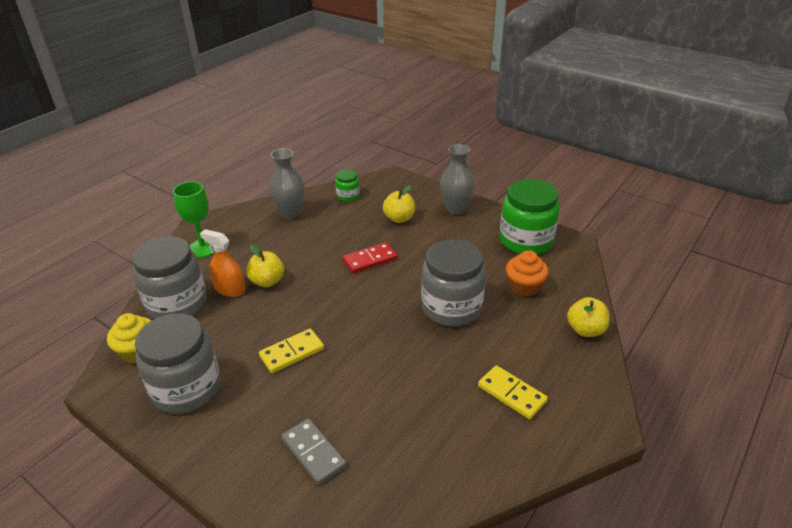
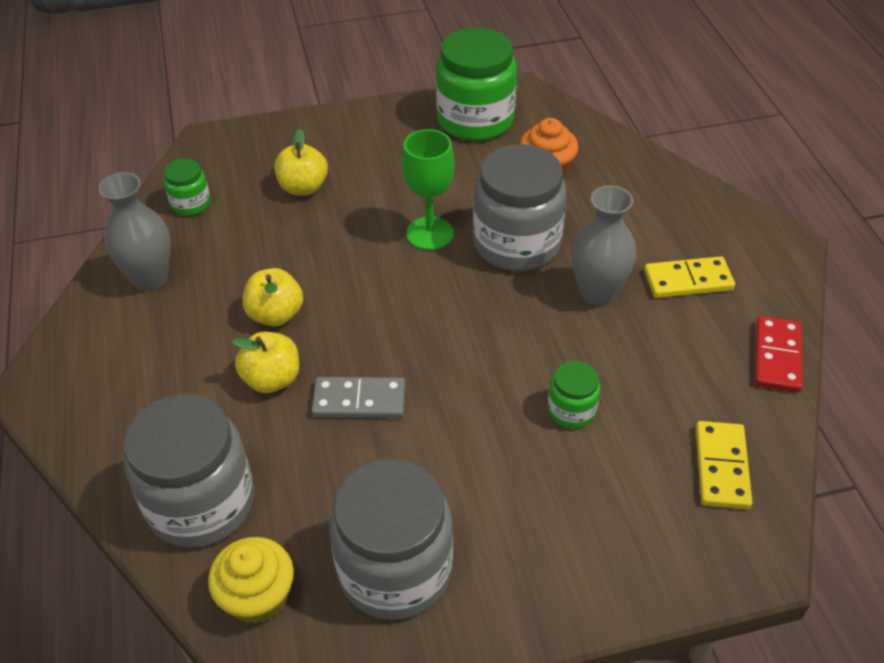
camera: 50 degrees left, 10 degrees up
green goblet [173,181,215,258] -> green goblet moved to [402,129,454,250]
orange spray bottle [200,229,246,297] -> none
yellow domino [259,329,324,373] -> yellow domino moved to [696,421,753,509]
grey domino [281,419,347,485] -> grey domino moved to [311,377,405,418]
red domino [343,242,397,273] -> red domino moved to [755,316,803,393]
grey vase [440,144,475,215] -> grey vase moved to [571,185,636,306]
yellow apple [567,297,610,337] -> yellow apple moved to [243,268,303,327]
none -> green jar [548,361,600,428]

